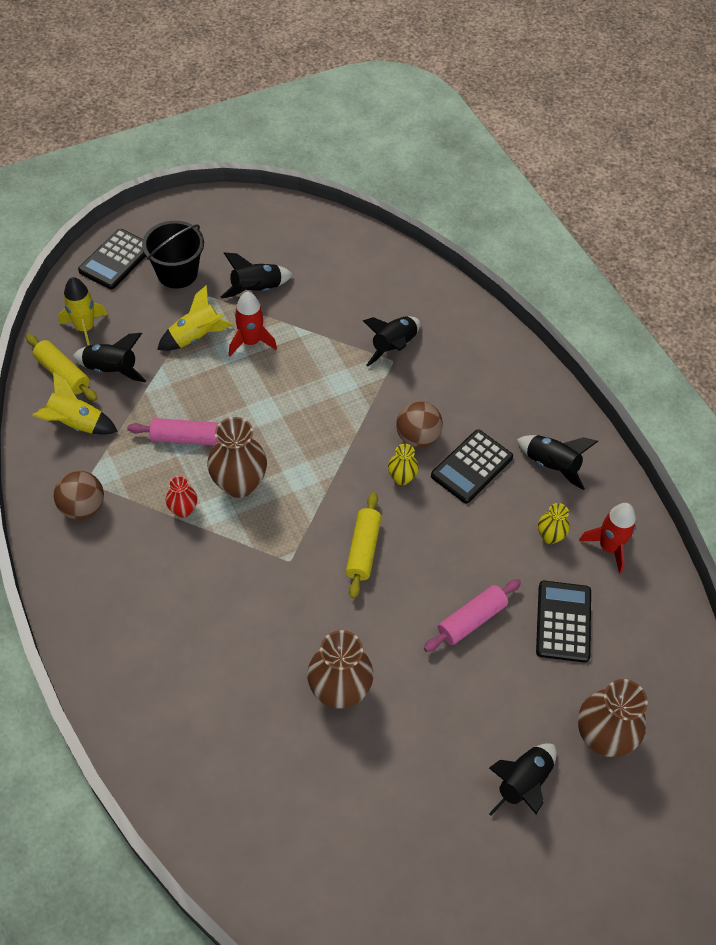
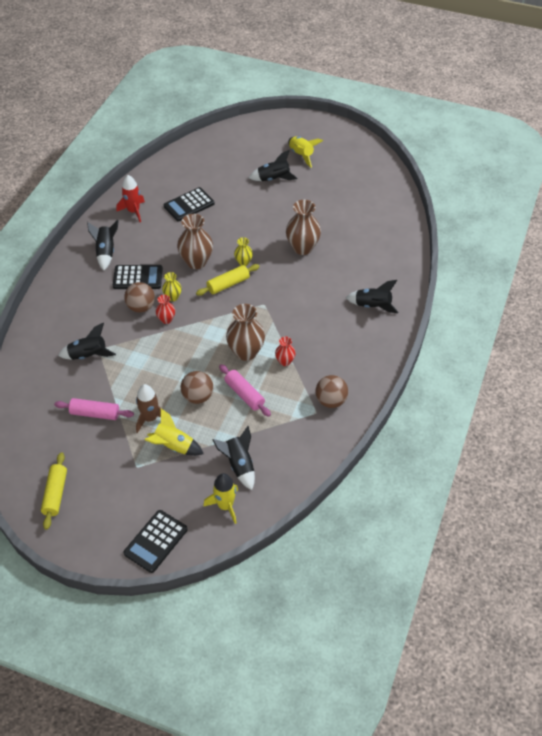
camera: 130 degrees left, 5 degrees down
yellow rolling pin [26,334,98,401] -> yellow rolling pin moved to [41,452,67,530]
yellow rocket [32,372,118,435] -> yellow rocket moved to [288,136,323,168]
black calculator [78,229,146,289] -> black calculator turned 135 degrees clockwise [123,510,188,573]
black bucket [142,221,204,288] -> none
black rocket [221,252,293,299] -> black rocket moved to [346,280,399,313]
red rocket [229,291,277,356] -> brown rocket [136,384,169,433]
pink rolling pin [424,579,521,652] -> pink rolling pin moved to [54,398,134,420]
yellow vase [538,503,570,544] -> yellow vase moved to [234,237,253,266]
brown vase [578,679,648,757] -> brown vase moved to [177,214,213,269]
none -> red vase [156,295,175,324]
none -> brown ball [181,371,213,404]

